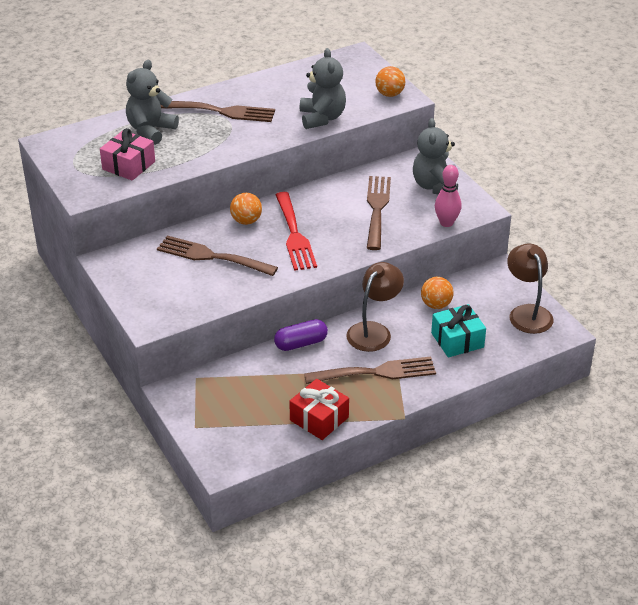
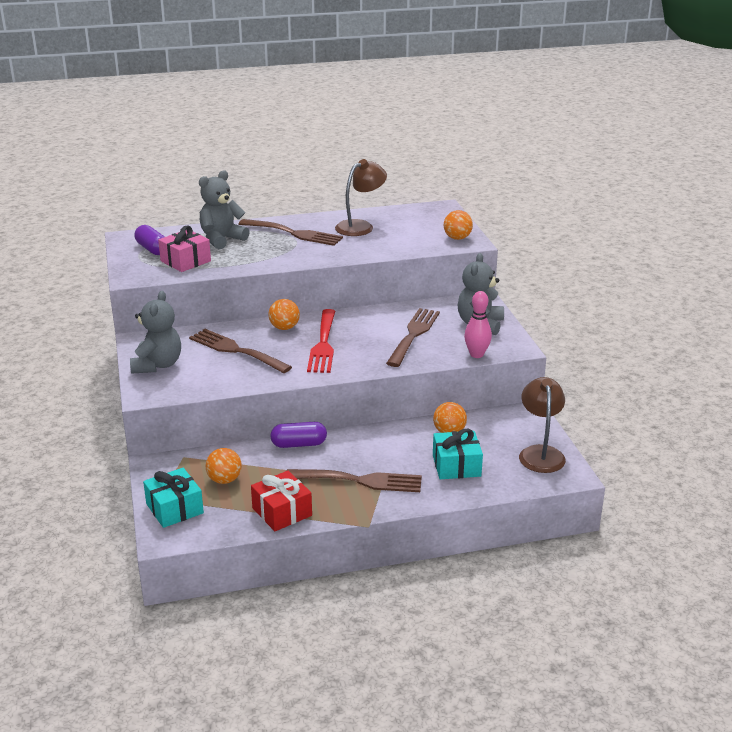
camera: 15 degrees right, 10 degrees down
grey teddy bear [300,48,346,129] -> grey teddy bear moved to [130,291,181,373]
brown lamp [346,262,404,352] -> brown lamp moved to [335,159,387,236]
none -> purple capsule [135,225,165,255]
none -> turquoise gift [143,468,204,528]
none -> orange ball [205,448,242,484]

